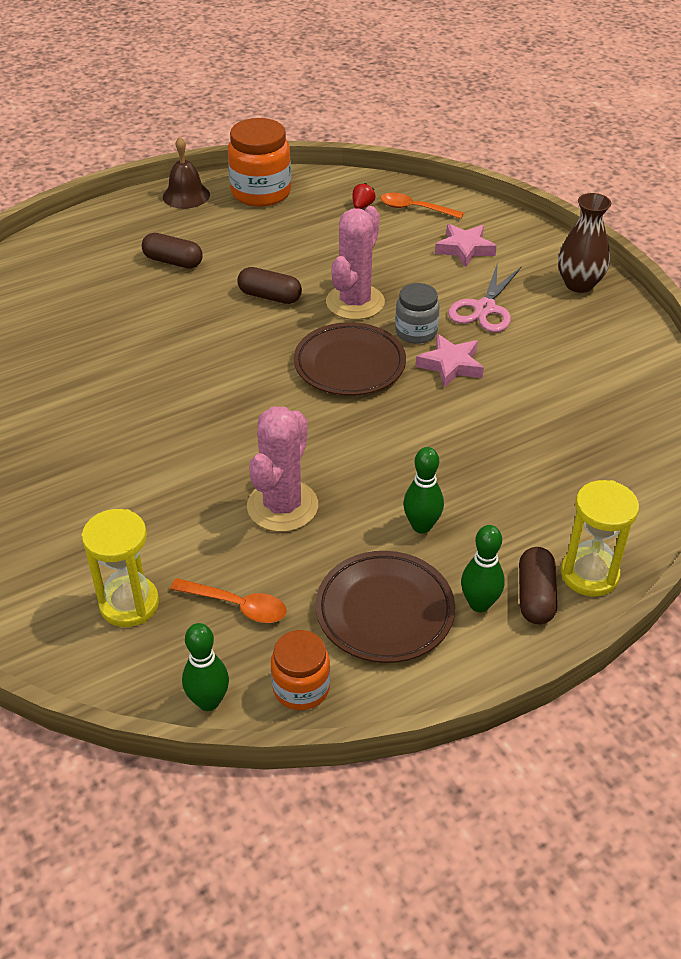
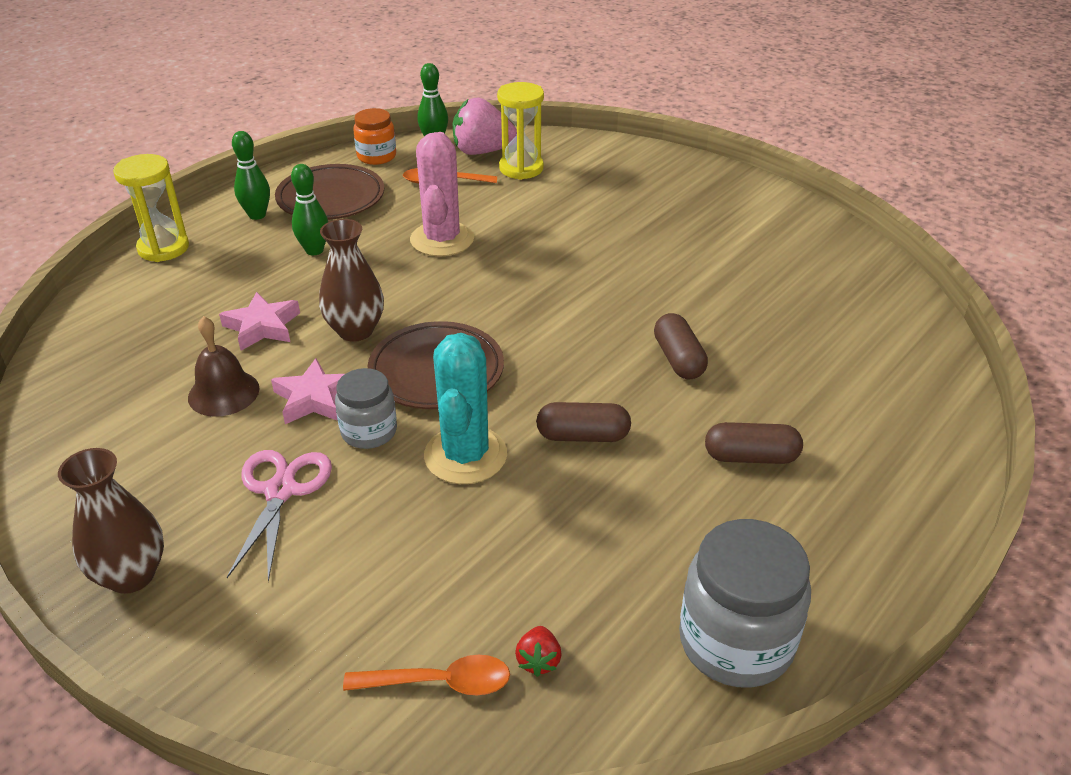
camera: 160 degrees right, 5 degrees down
brown bell [163,137,210,209] -> brown bell moved to [188,316,260,417]
orange jar [228,118,291,207] -> grey jar [679,519,811,688]
pink cactus [326,206,385,320] -> turquoise cactus [424,333,507,484]
pink star [435,224,497,268] -> pink star moved to [219,292,300,351]
brown capsule [519,547,557,624] -> brown capsule moved to [654,313,708,379]
none -> brown vase [319,219,384,342]
none -> pink strawberry [453,97,517,155]

